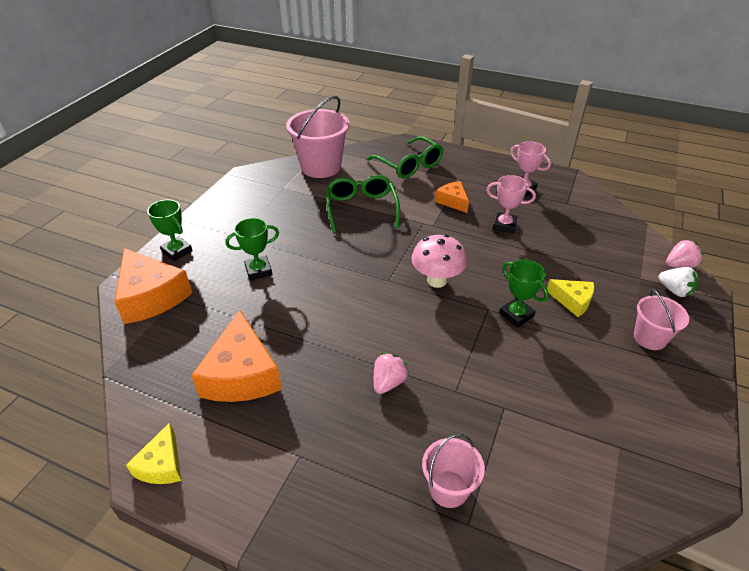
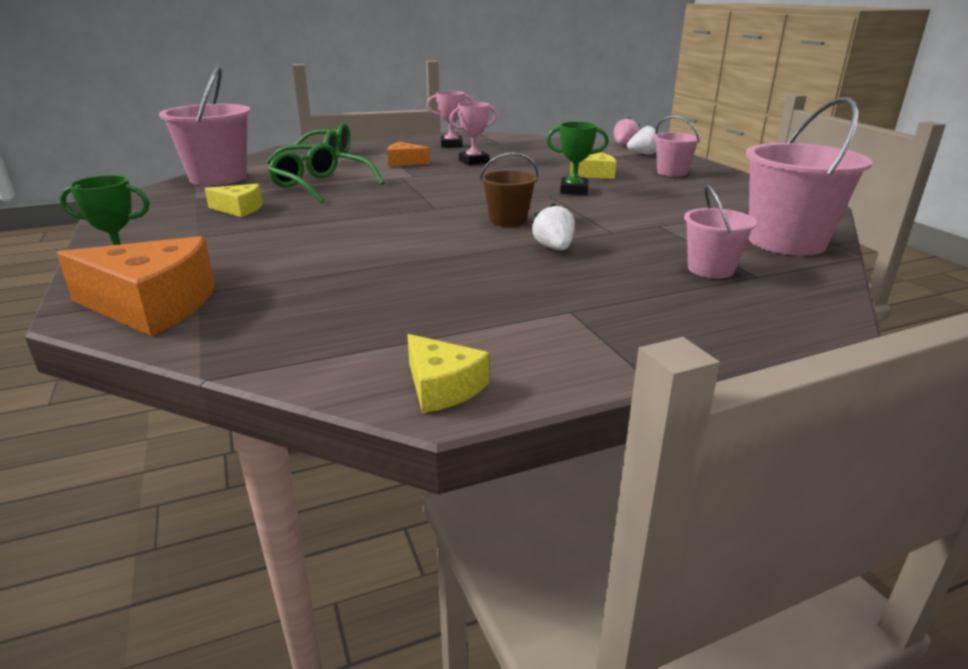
camera: 45 degrees left, 15 degrees down
orange cheese [191,310,282,402] -> none
green trophy [225,218,279,281] -> none
pink strawberry [374,352,409,394] -> white strawberry [532,203,575,250]
pink mushroom [411,234,467,288] -> none
none -> yellow cheese [205,184,262,217]
none -> brown bucket [480,152,538,227]
none -> pink bucket [746,97,873,256]

